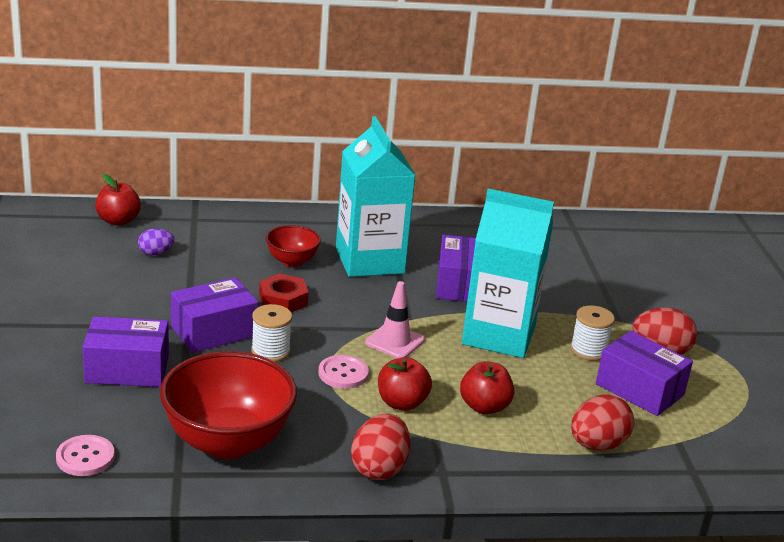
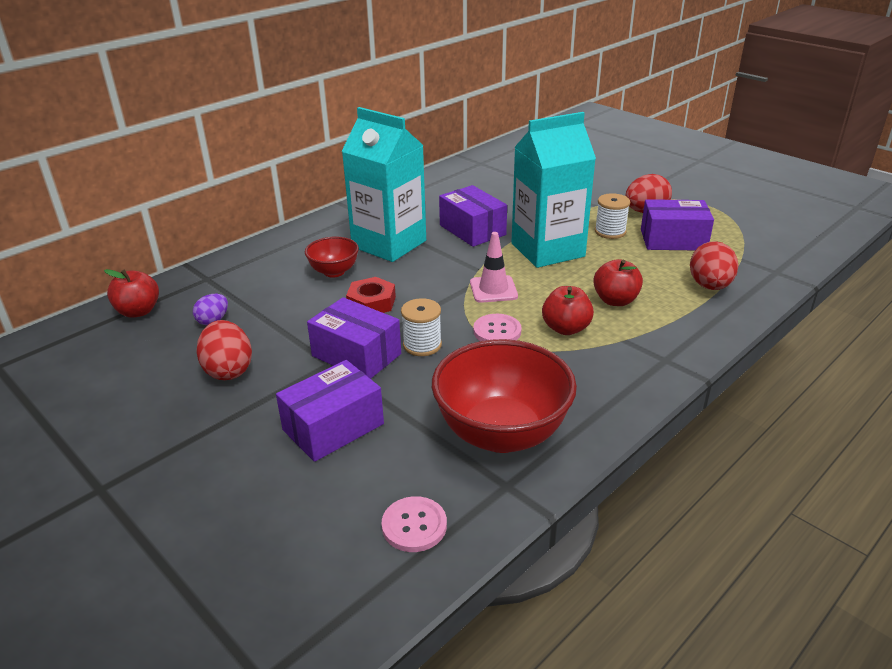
camera: 35 degrees left, 5 degrees up
purple box [171,277,258,353] -> purple box turned 75 degrees counterclockwise [307,297,401,379]
red egg [351,414,411,480] -> red egg moved to [196,320,252,380]

